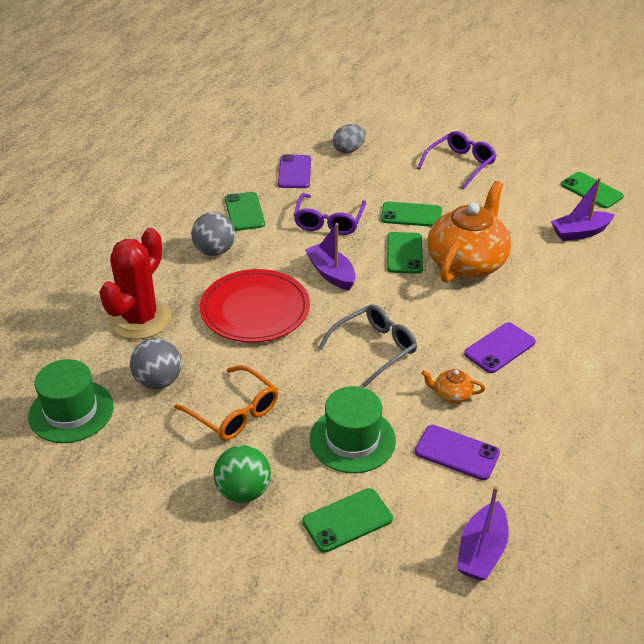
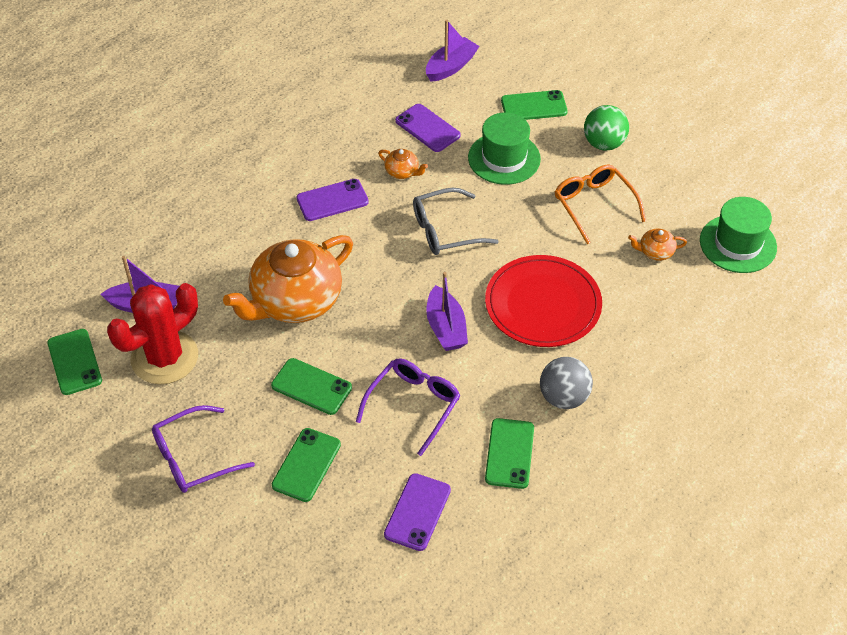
camera: 160 degrees left, 10 degrees up
red cactus [99,228,171,339] -> red cactus moved to [107,283,198,384]
grey ball [130,338,182,389] -> orange teapot [628,229,687,261]
grey egg [333,124,366,153] -> none
green phone [387,232,423,274] -> green phone moved to [272,428,341,502]

